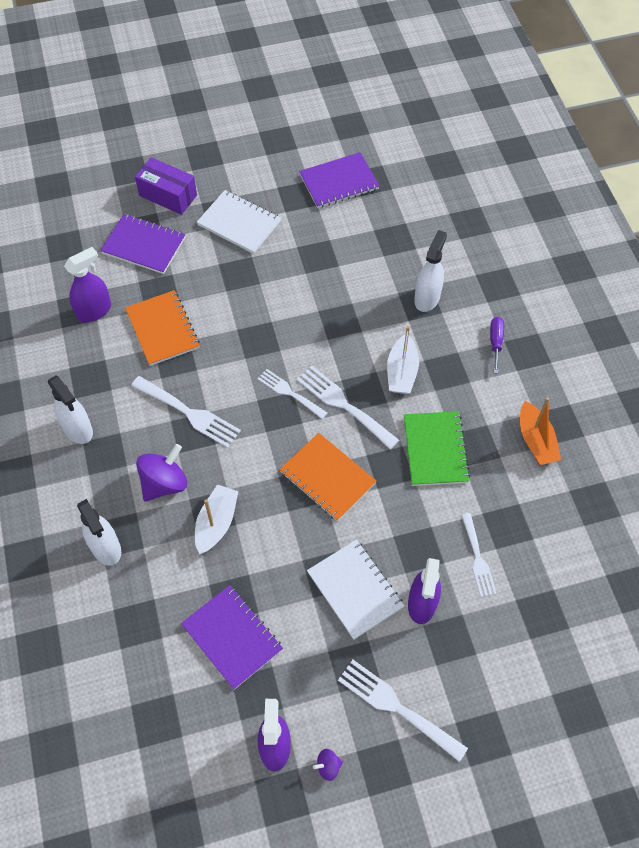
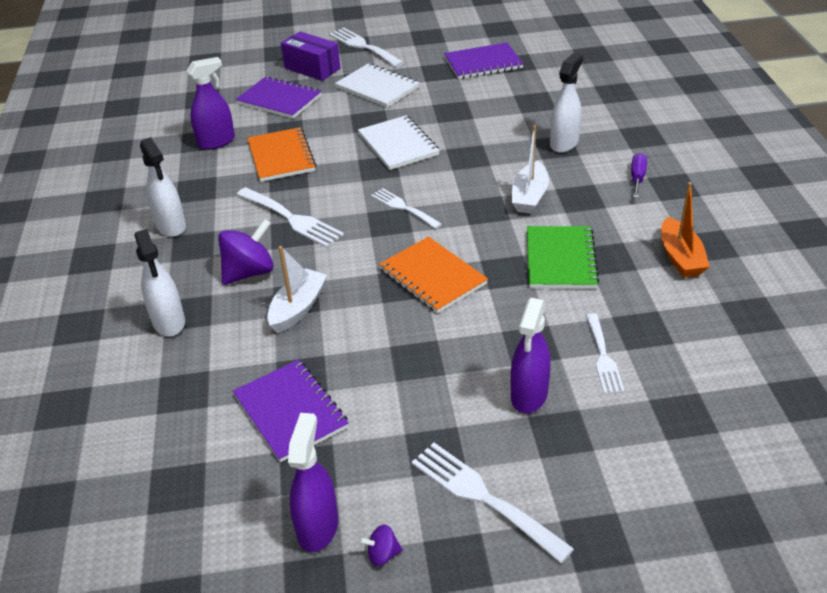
camera: 10 degrees right, 20 degrees down
white fork [297,366,399,449] -> white fork moved to [329,28,404,67]
white notebook [307,539,404,640] -> white notebook moved to [358,115,440,170]

